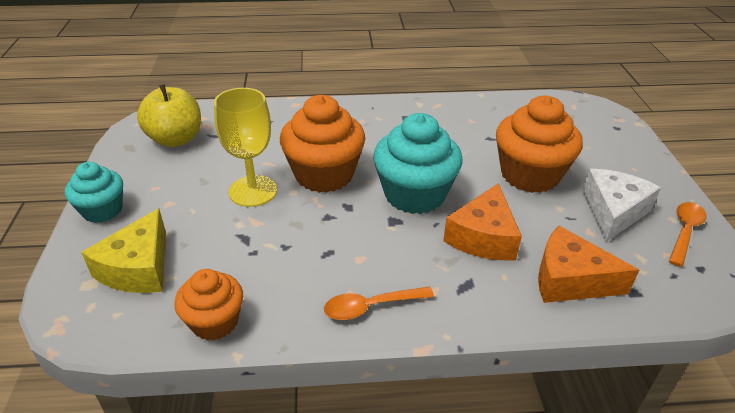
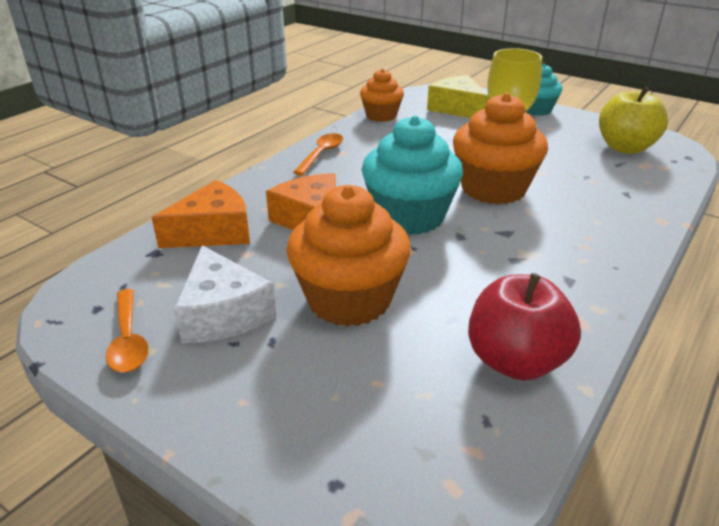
camera: 130 degrees right, 5 degrees down
none -> red apple [468,273,581,381]

